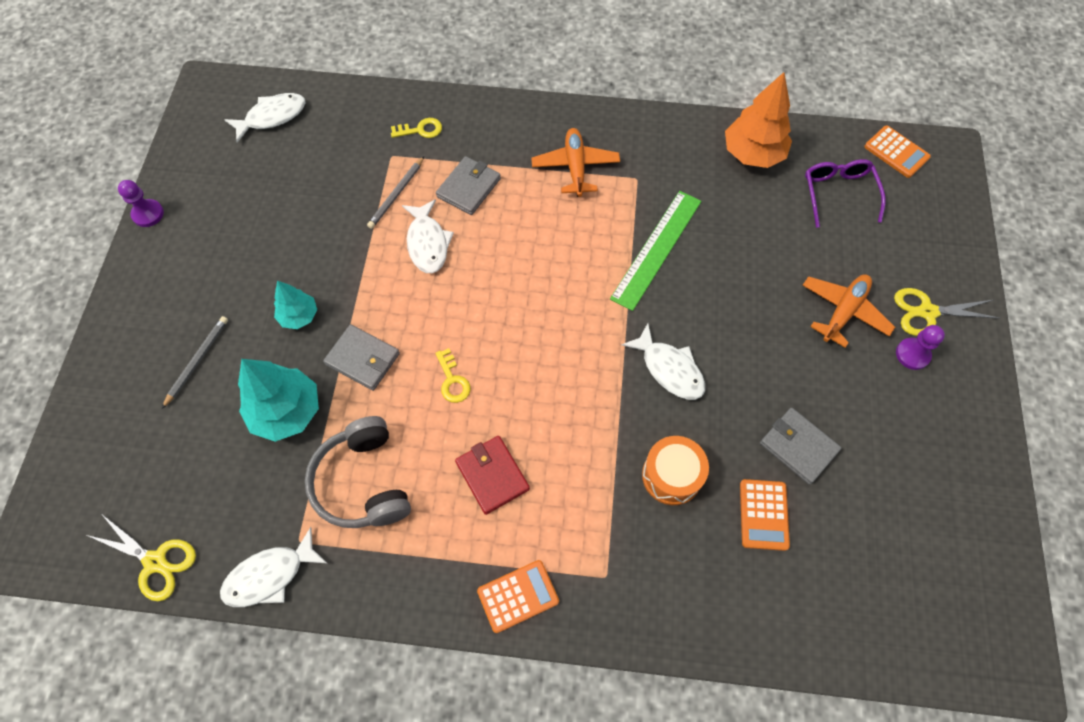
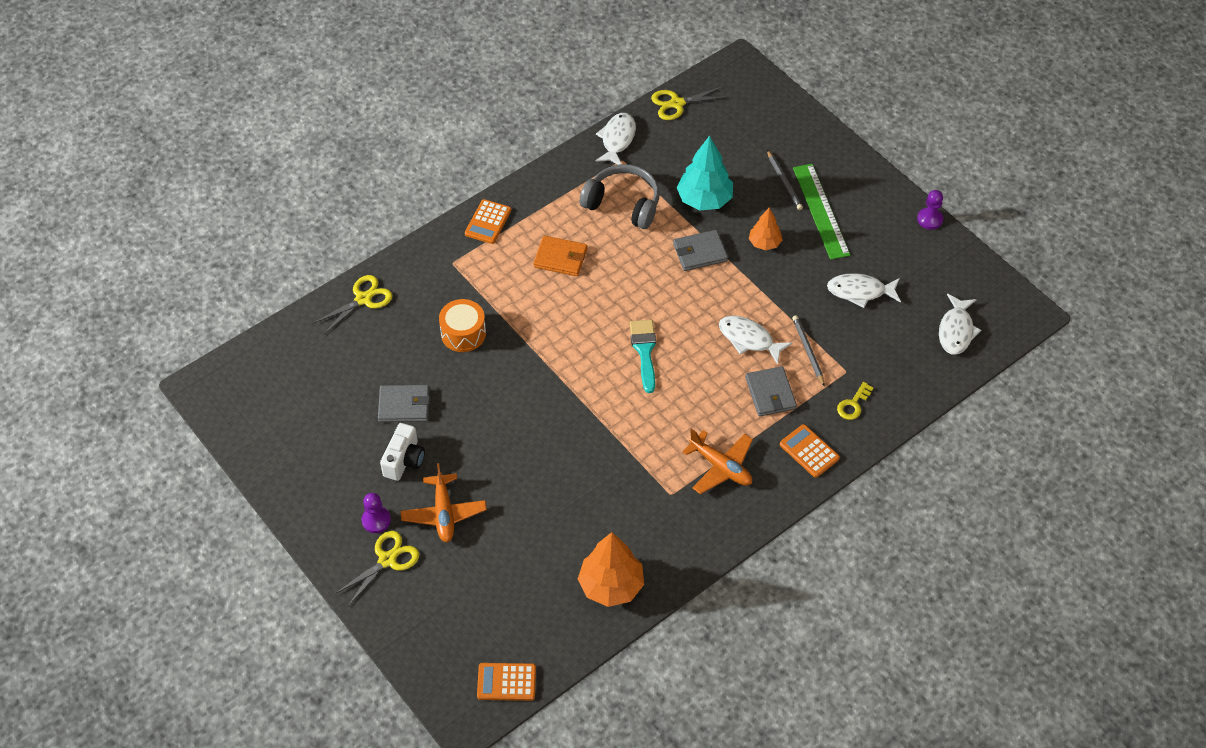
camera: 135 degrees right, 10 degrees down
turquoise tree [274,281,317,329] -> orange tree [749,208,782,250]
yellow key [435,348,471,403] -> none
red wallet [455,436,530,515] -> orange wallet [533,235,587,276]
green ruler [610,191,701,311] -> green ruler moved to [793,164,850,260]
white fish [622,323,705,400] -> white fish moved to [827,273,901,308]
orange calculator [740,479,790,551] -> orange calculator moved to [780,424,840,478]
purple glasses [805,159,885,228] -> none
none -> yellow scissors [313,275,393,334]
none -> white camera [380,423,425,481]
none -> turquoise brush [630,320,656,393]

